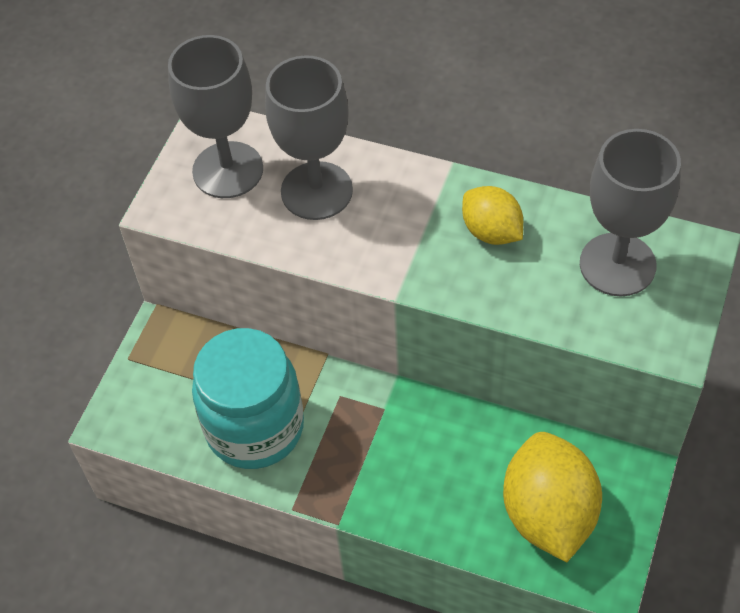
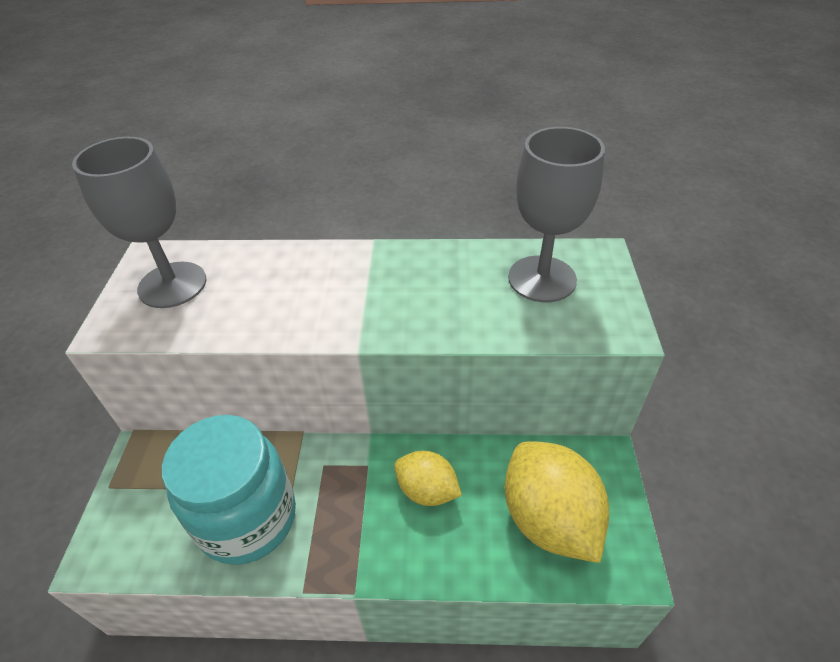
camera: 20 degrees left, 10 degrees down
grey goblet [265,55,353,220] -> none
yellow lemon [462,186,523,245] -> yellow lemon moved to [394,451,462,506]

